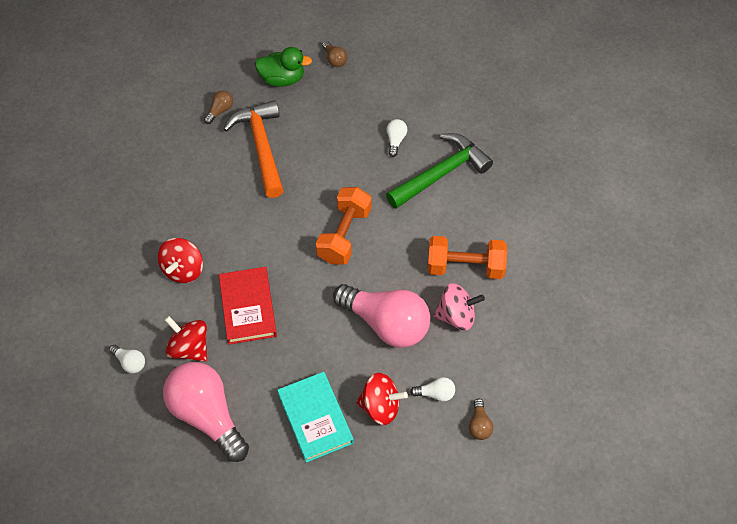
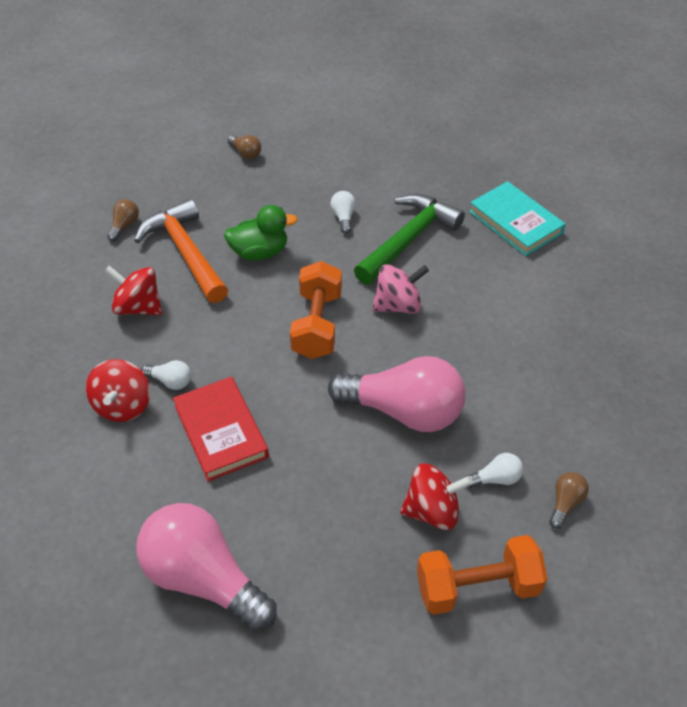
camera: 15 degrees left, 10 degrees down
white light bulb [109,345,145,374] -> white light bulb moved to [141,360,191,390]
red spinning top [164,316,207,362] -> red spinning top moved to [105,266,162,315]
green duck [255,47,312,87] -> green duck moved to [224,205,298,260]
turquoise book [277,372,354,463] -> turquoise book moved to [469,181,566,256]
orange dumbbell [427,236,507,279] -> orange dumbbell moved to [417,535,548,615]
pink spinning top [434,283,485,330] -> pink spinning top moved to [372,264,429,314]
brown light bulb [469,398,493,440] -> brown light bulb turned 135 degrees counterclockwise [549,472,589,529]

